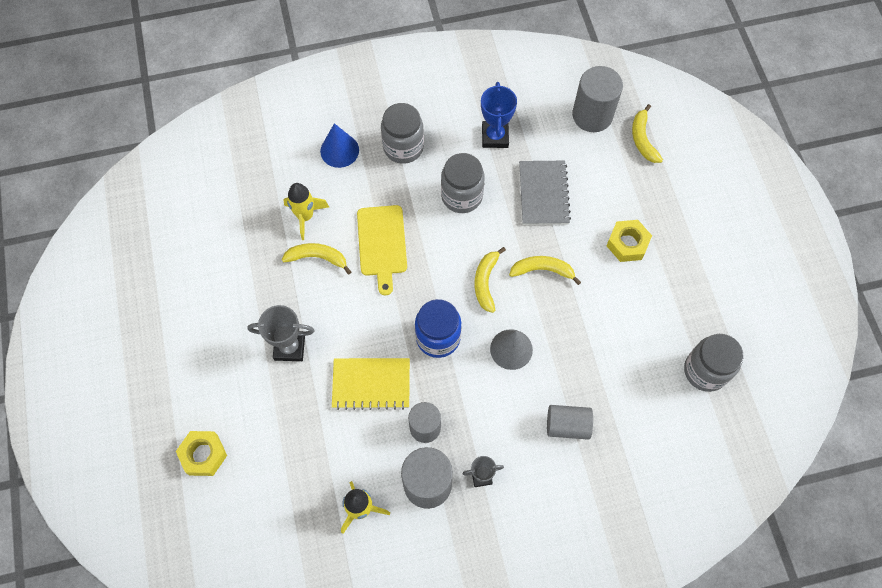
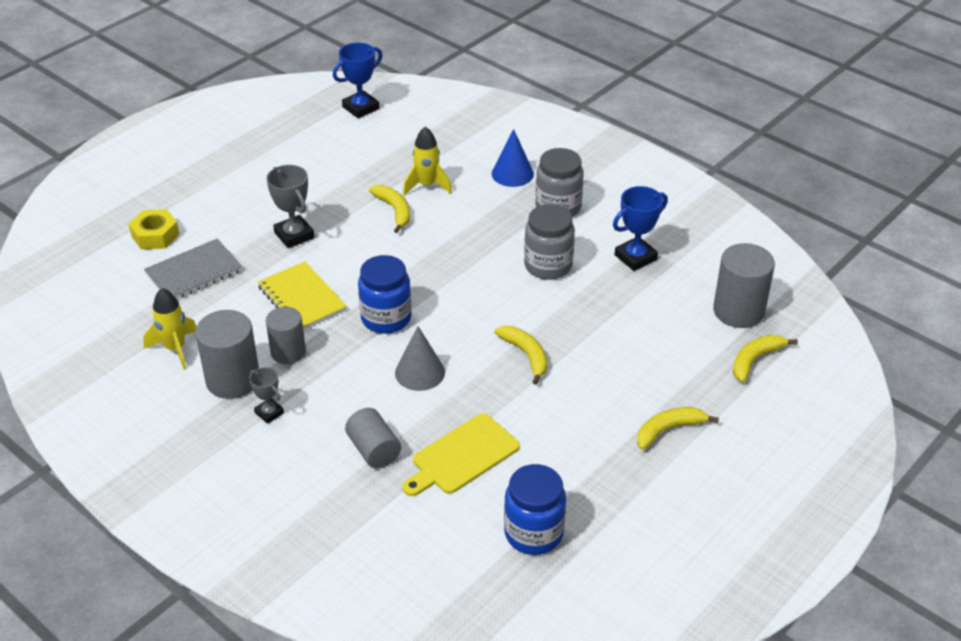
camera: 55 degrees right, 25 degrees down
yellow cutting board [357,205,407,295] -> yellow cutting board moved to [403,413,520,496]
yellow banana [475,247,506,313] -> yellow banana moved to [637,407,719,450]
grey notebook [519,161,571,225] -> grey notebook moved to [144,239,242,299]
yellow nut [607,220,652,262] -> none
grey jar [684,334,744,392] -> blue jar [504,464,566,555]
none -> blue trophy [333,43,382,118]

